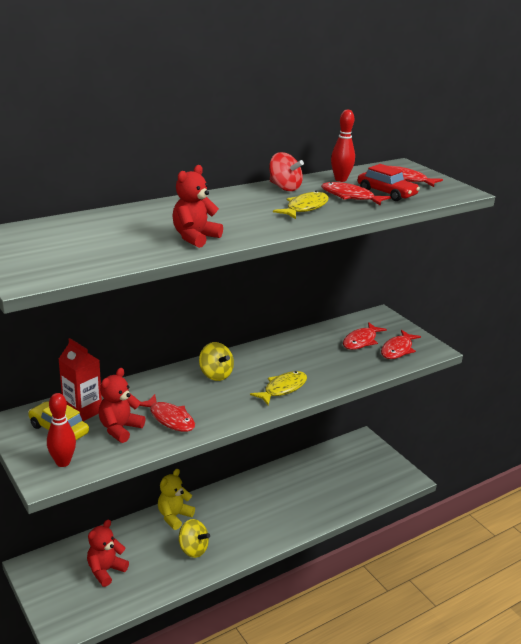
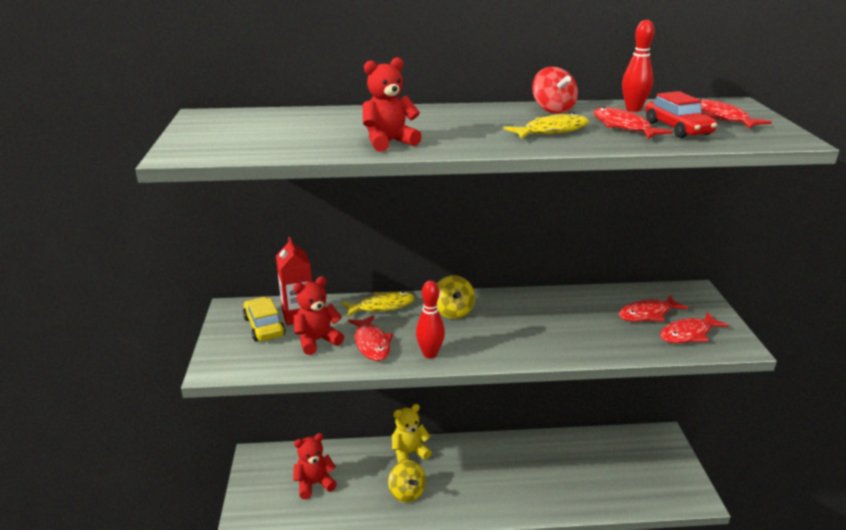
camera: 30 degrees right, 0 degrees up
red bowling pin [47,393,76,467] -> red bowling pin moved to [416,281,445,359]
yellow fish [250,371,307,405] -> yellow fish moved to [342,292,415,317]

